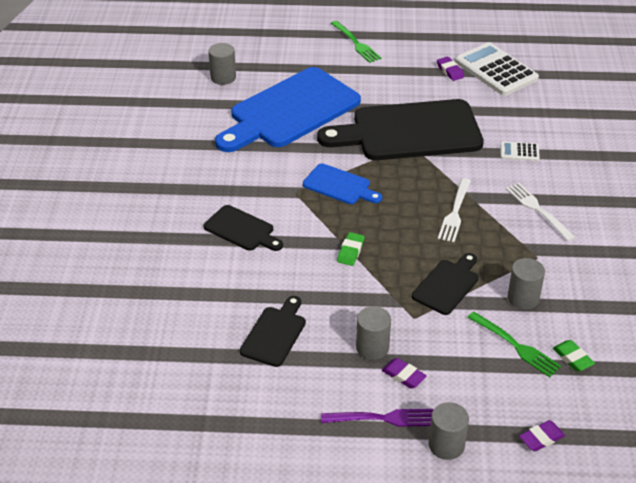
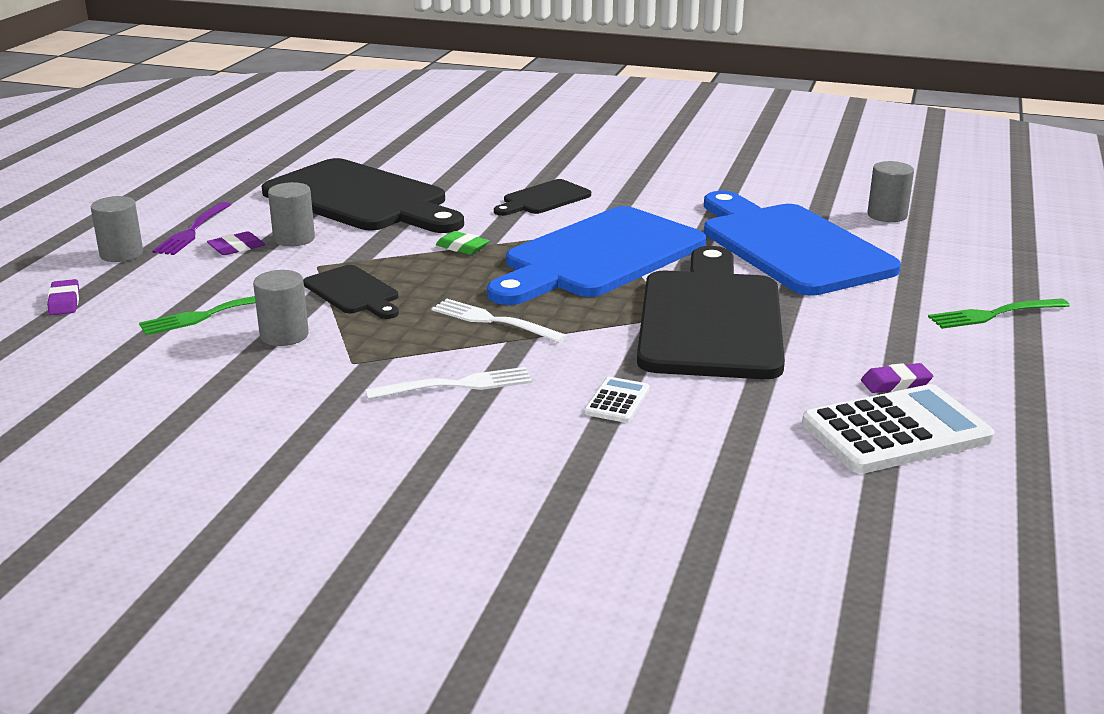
camera: 105 degrees right, 15 degrees down
black cutting board [240,296,306,367] -> black cutting board [262,158,464,233], size x2.12
blue cutting board [303,163,382,204] -> blue cutting board [487,206,706,305], size x2.12
green eraser [553,340,595,372] -> none

